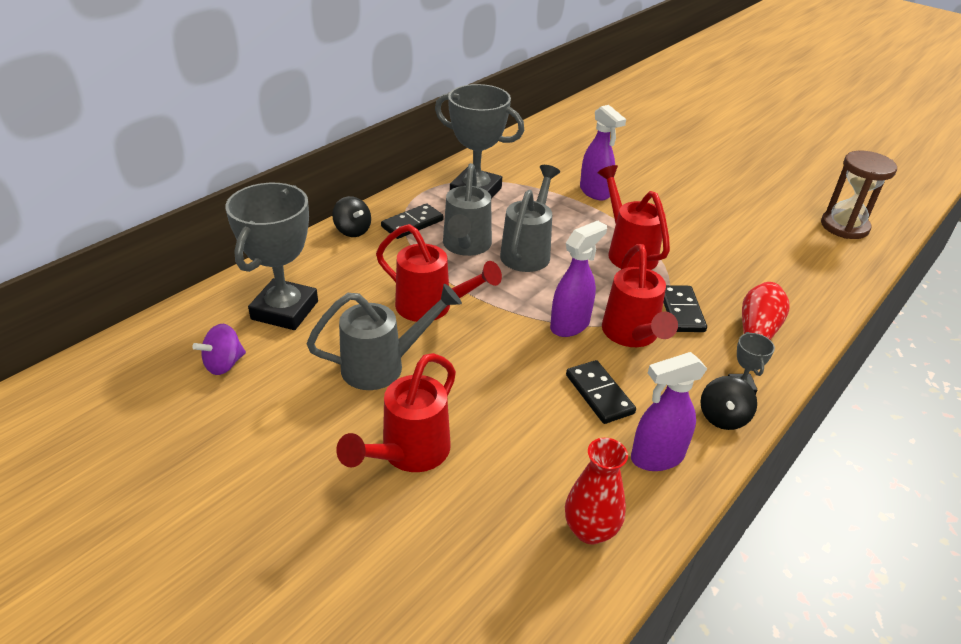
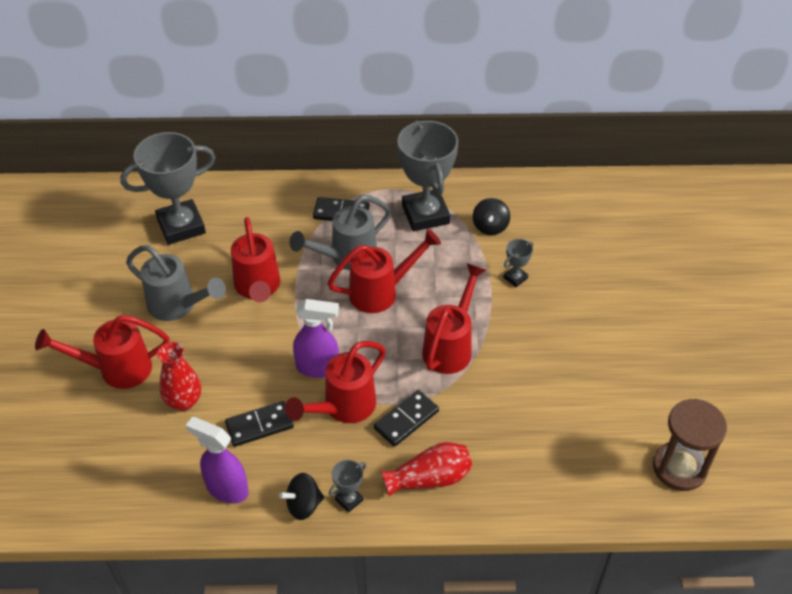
camera: 50 degrees right, 10 degrees up
purple spinning top [192,324,246,375] -> none
black spinning top [332,196,371,237] -> black spinning top moved to [473,198,510,235]
grey watering can [500,165,560,272] -> red watering can [327,229,441,313]
red vase [565,438,628,545] -> red vase moved to [157,342,201,411]
black domino [566,360,636,424] -> black domino turned 45 degrees clockwise [225,401,294,447]
purple spray bottle [580,105,626,200] -> grey trophy [503,239,533,287]

